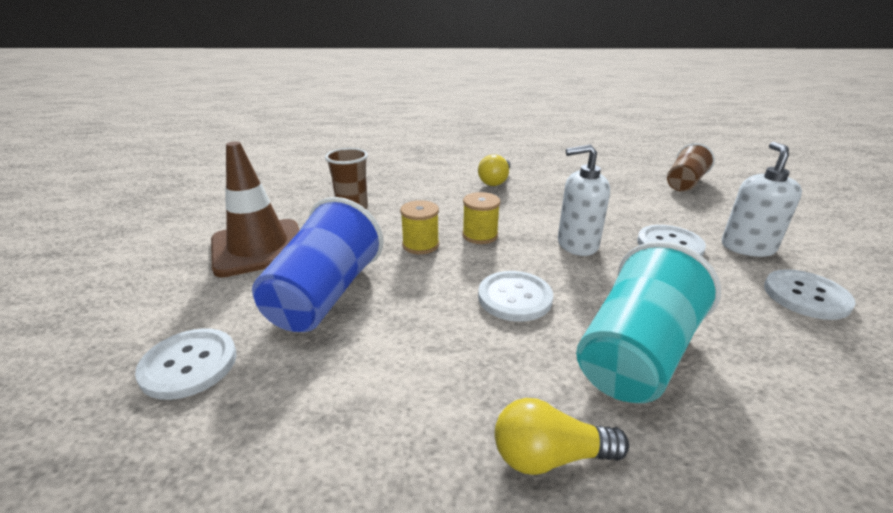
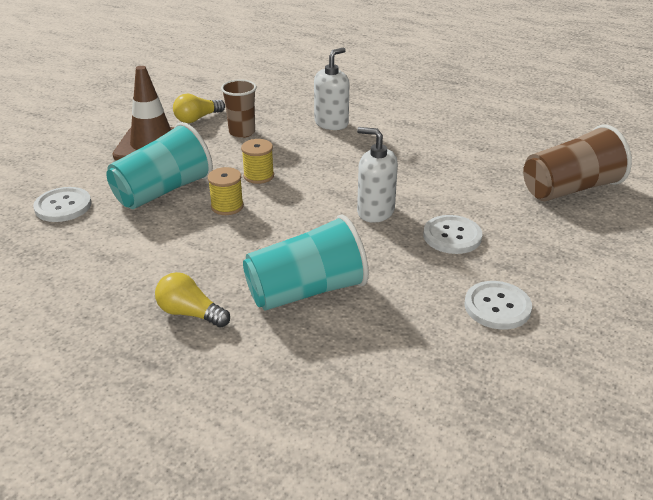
camera: 30 degrees right, 5 degrees up
blue cup [252,197,384,332] -> turquoise cup [106,122,213,209]
yellow spool [462,192,500,244] -> yellow spool moved to [208,167,244,215]
yellow light bulb [478,154,510,186] -> yellow light bulb moved to [173,94,225,123]
white button [478,271,553,322] -> none
brown cup [667,143,715,191] -> brown cup [523,125,632,201], size x1.58
white soap dispenser [721,142,802,257] -> white soap dispenser moved to [314,48,349,130]

